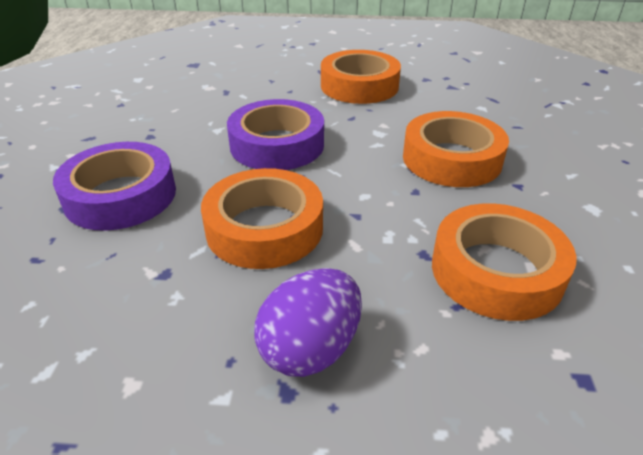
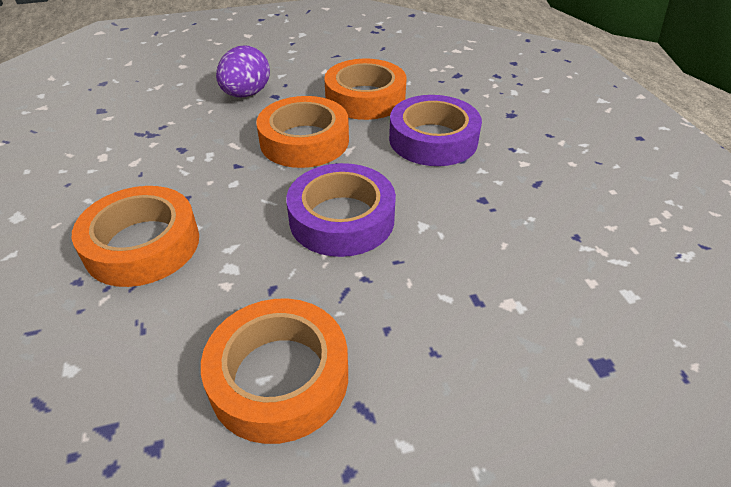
camera: 160 degrees right, 5 degrees up
orange tape [432,203,577,321] -> orange tape moved to [324,59,406,120]

